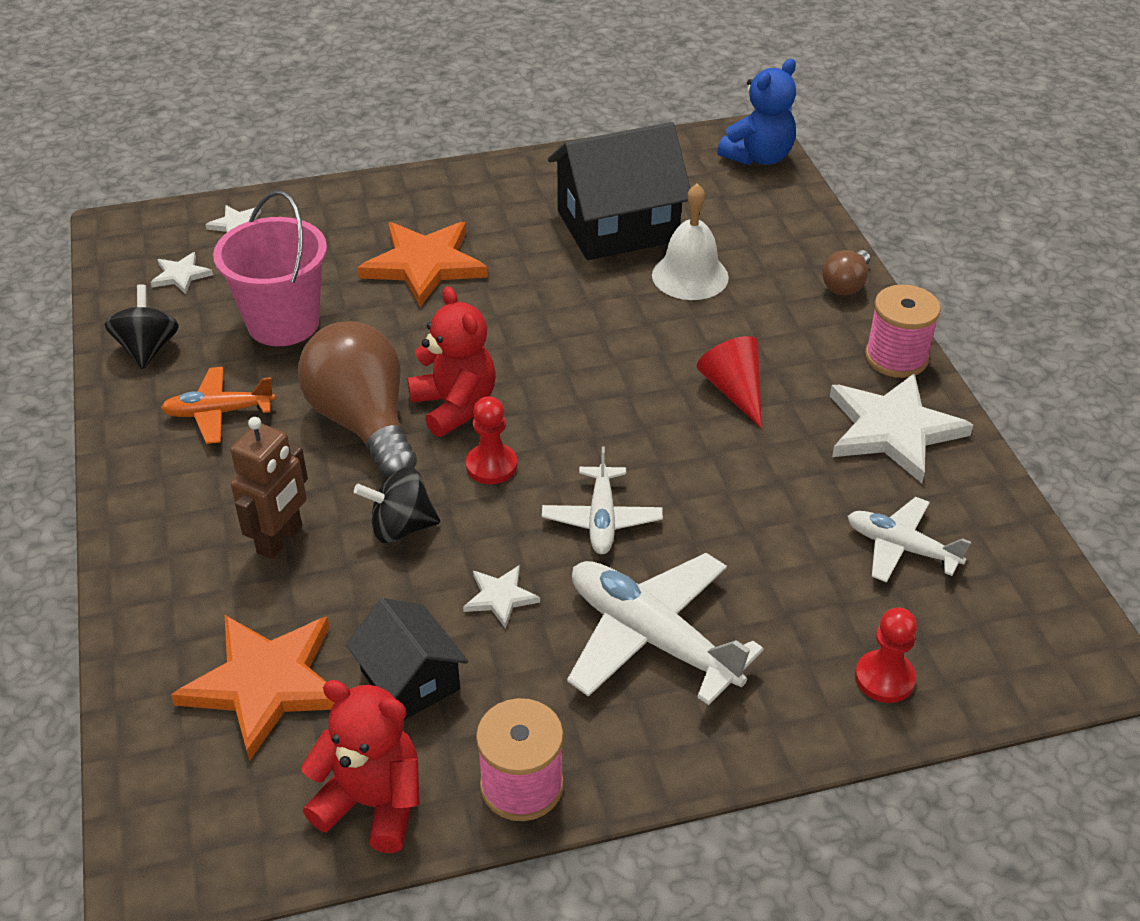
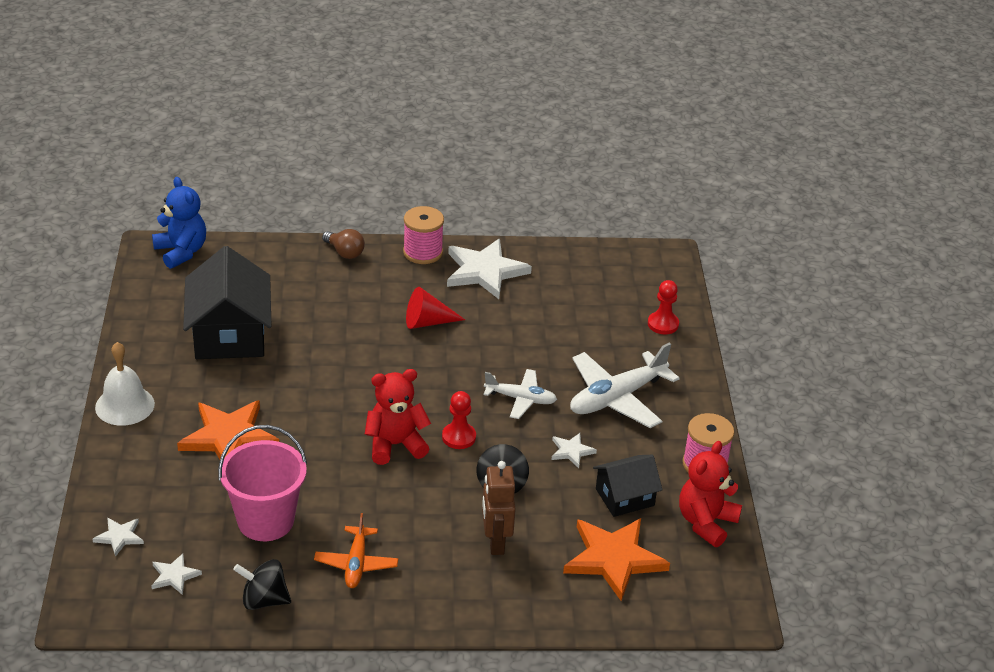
camera: 80 degrees left, 5 degrees down
brown robot [230,417,308,559] -> brown robot turned 135 degrees counterclockwise [482,461,516,555]
brown light bulb [298,321,417,479] -> none
white bell [652,183,729,300] -> white bell moved to [95,342,155,426]
white plane [848,497,971,583] -> none

